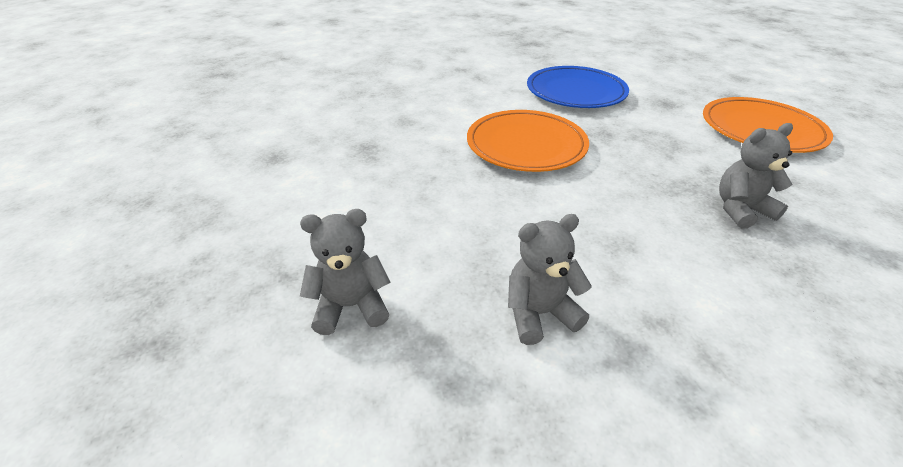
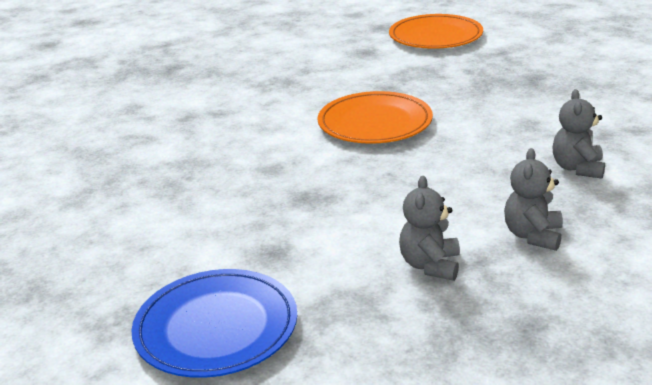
camera: 60 degrees left, 10 degrees down
blue plate [527,66,629,108] -> blue plate moved to [131,269,297,378]
grey teddy bear [719,123,793,228] -> grey teddy bear moved to [399,176,460,281]

